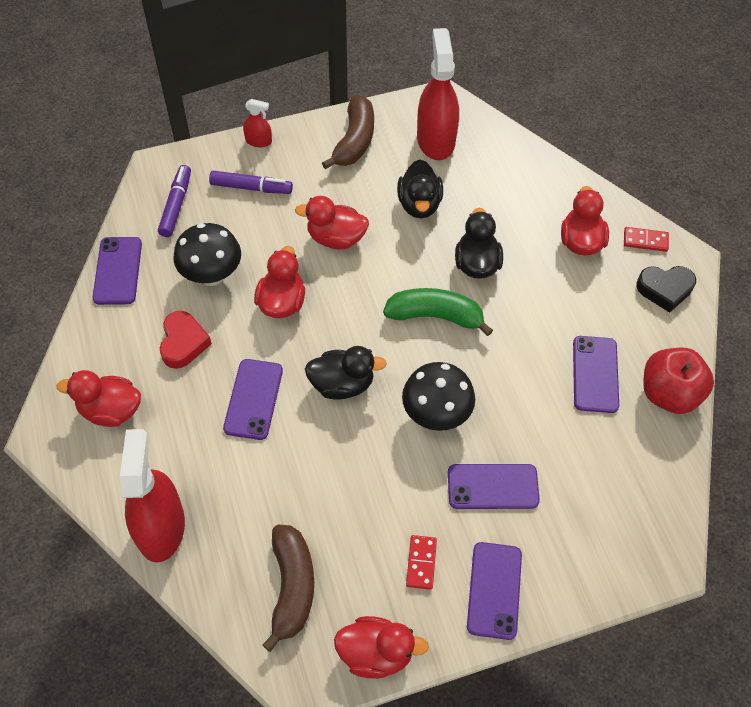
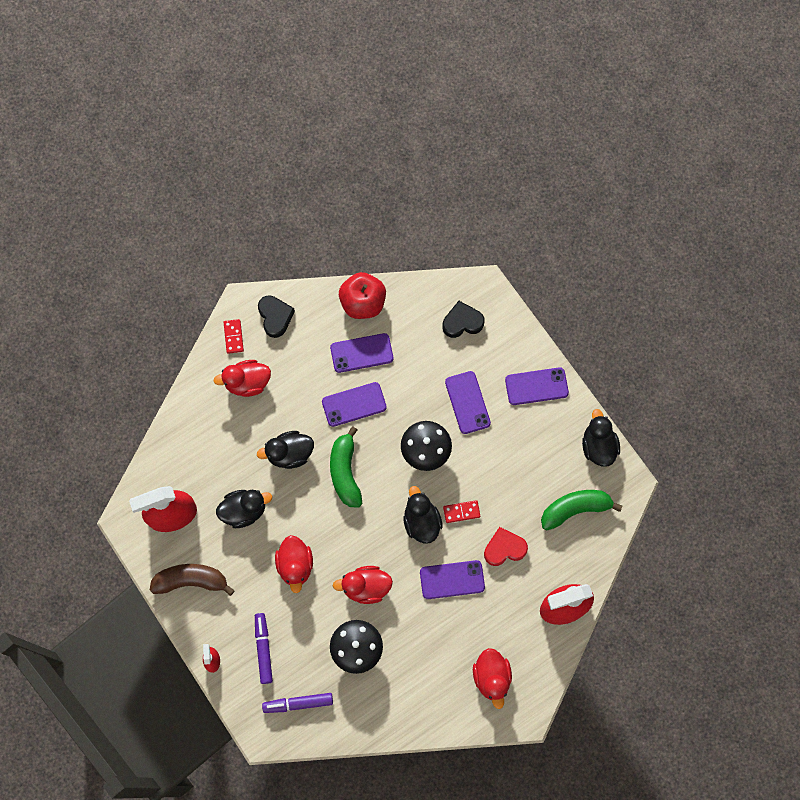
camera: 105 degrees left, 15 degrees up
purple phone [93,237,142,305] -> purple phone moved to [322,382,387,427]
red heart [160,311,212,369] -> red heart moved to [484,527,528,566]
brown banana [263,525,314,652] -> green banana [541,490,622,530]
red duck [334,616,429,679] -> black duck [582,409,620,467]
red domino [406,535,437,590] -> red domino moved to [443,500,480,523]
none -> black heart [442,301,484,338]

